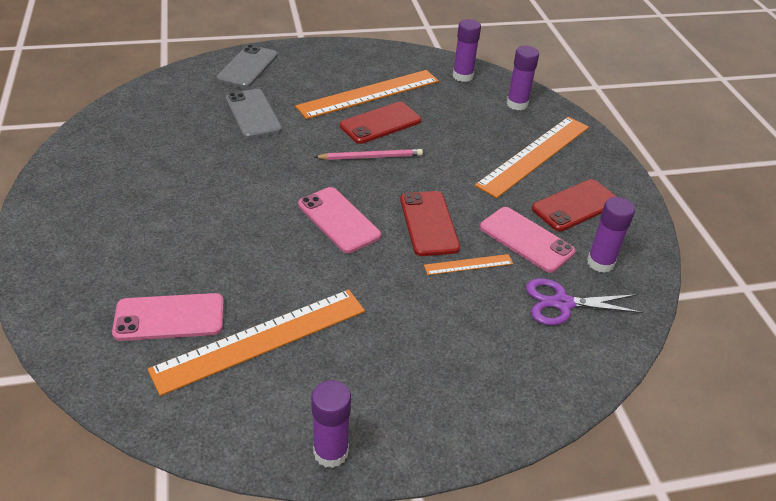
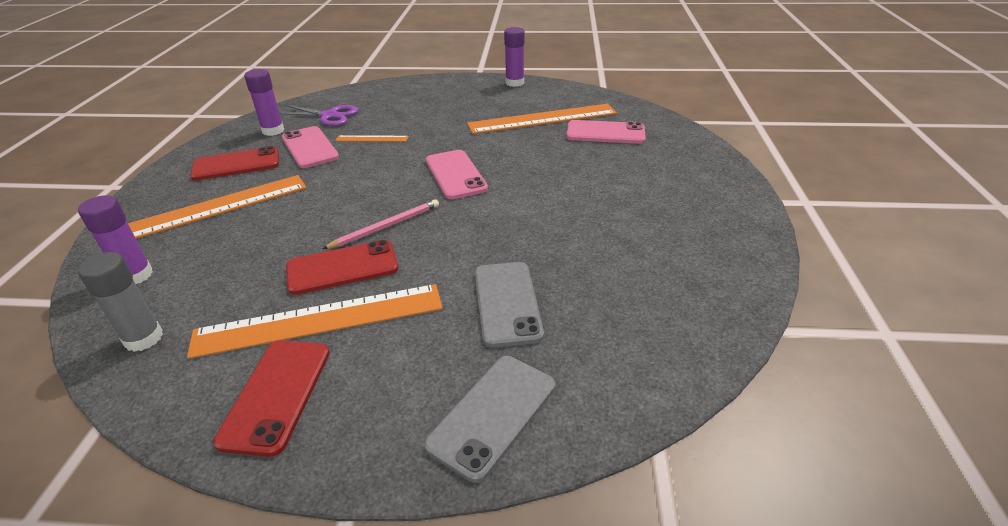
camera: 160 degrees left, 5 degrees down
pink pencil [315,149,423,160] -> pink pencil turned 135 degrees clockwise [323,199,439,249]
red phone [400,191,460,256] -> red phone moved to [213,340,330,457]
purple glue stick [453,19,481,82] -> grey glue stick [78,252,163,352]

